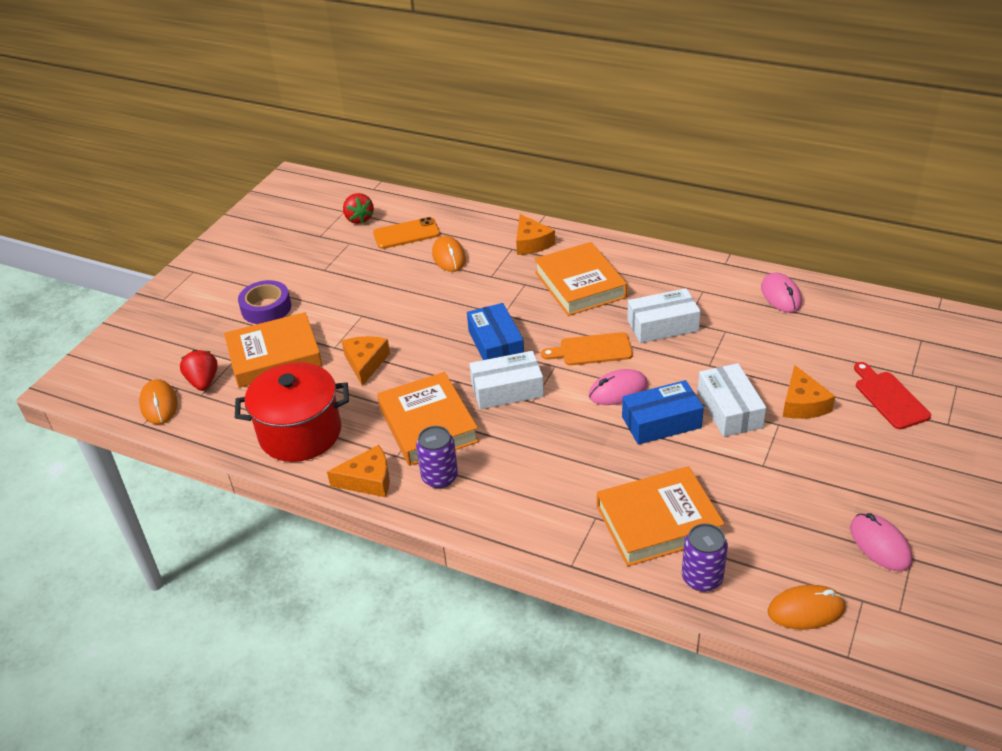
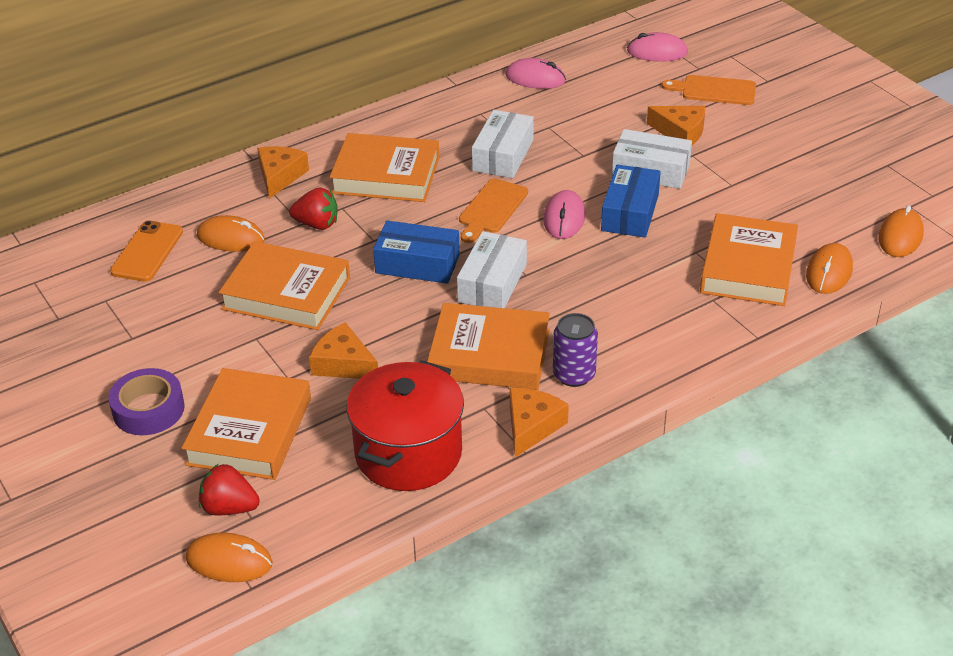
camera: 60 degrees left, 0 degrees up
red strawberry [343,193,374,224] -> red strawberry moved to [289,187,338,230]
orange cheese [516,214,555,255] -> orange cheese turned 90 degrees counterclockwise [257,146,309,199]
purple can [682,523,728,592] -> orange mouse [806,243,853,294]
pink mouse [850,513,912,571] -> pink mouse moved to [627,32,688,62]
red cutting board [854,362,931,429] -> orange cutting board [662,75,756,105]
none -> orange book [219,241,350,330]

